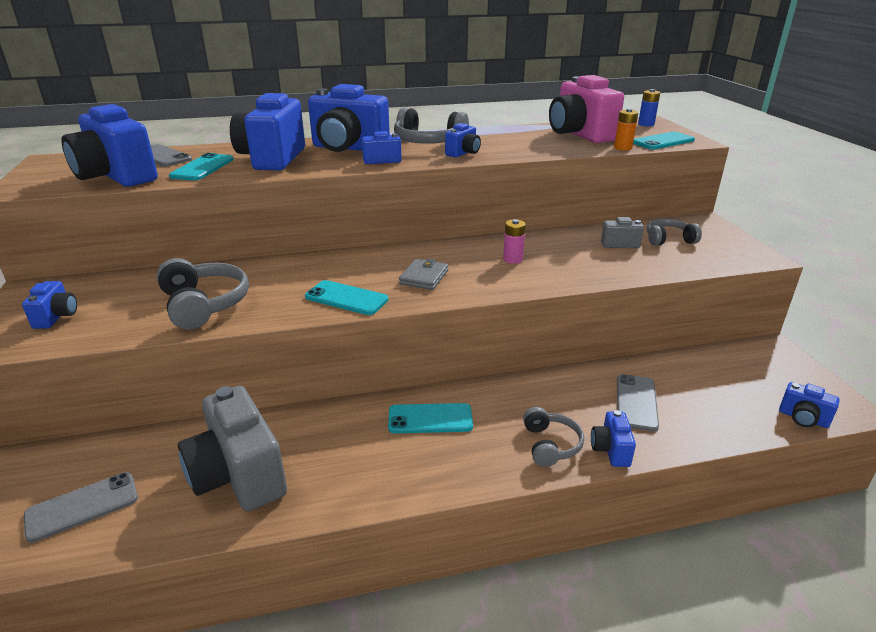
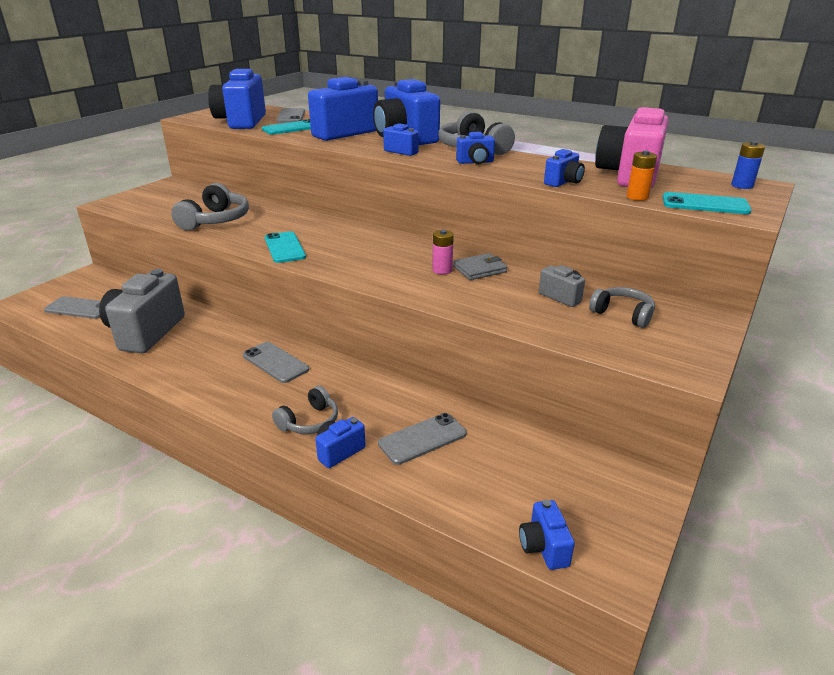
camera: 45 degrees right, 0 degrees up
blue camera [22,281,77,329] -> blue camera moved to [544,149,585,187]
turquoise phone [388,403,473,433] -> grey phone [243,342,309,383]
grey wallet [399,259,448,290] -> grey wallet moved to [453,253,507,280]

